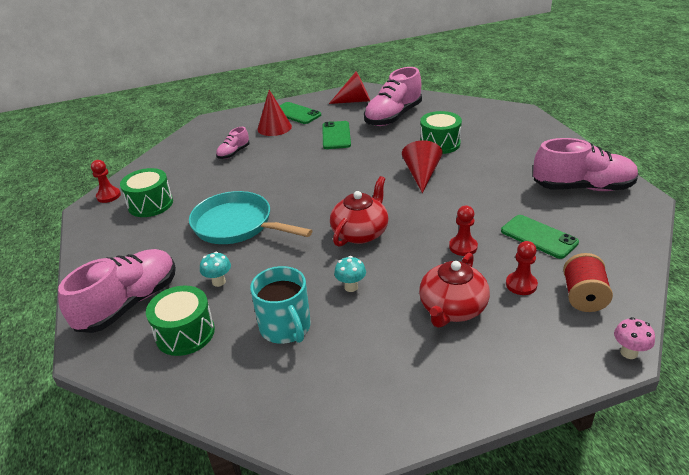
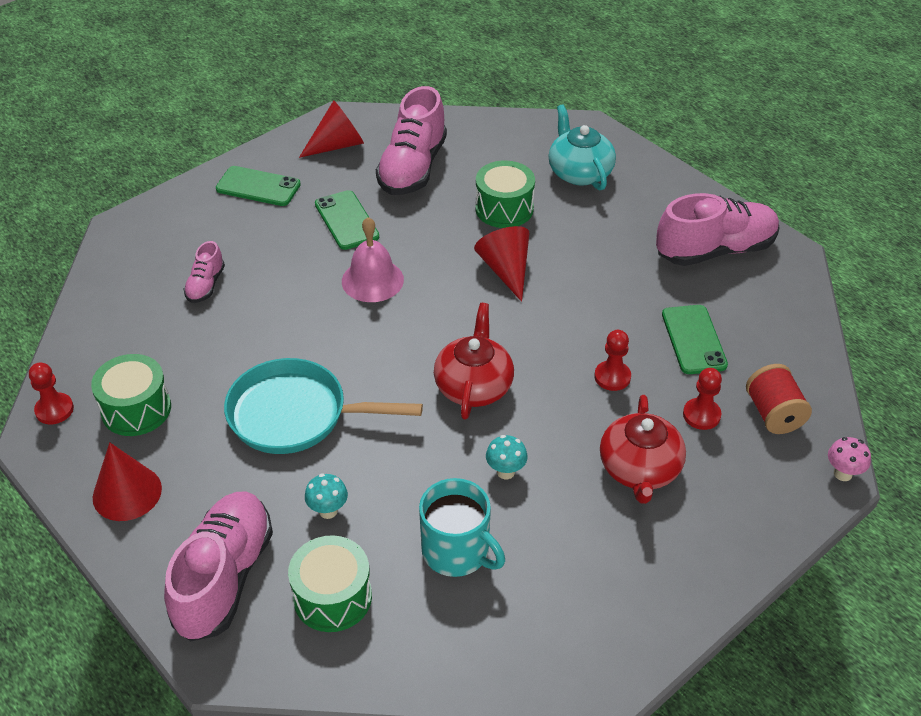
camera: 25 degrees left, 10 degrees up
red cone [258,90,292,136] -> red cone moved to [93,442,162,521]
green phone [501,215,579,259] -> green phone turned 60 degrees clockwise [662,305,728,374]
none -> pink bell [342,217,404,302]
none -> turquoise teapot [548,104,616,190]

